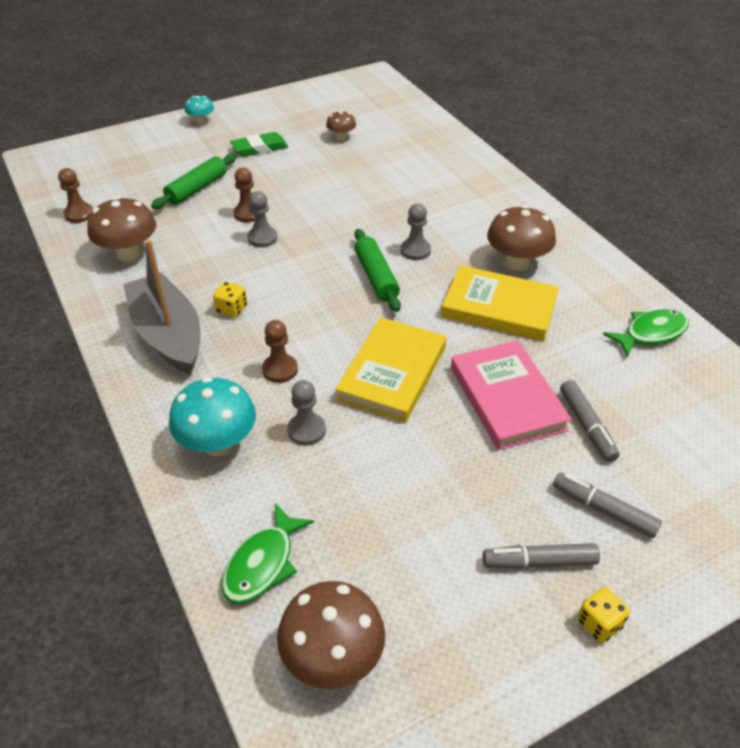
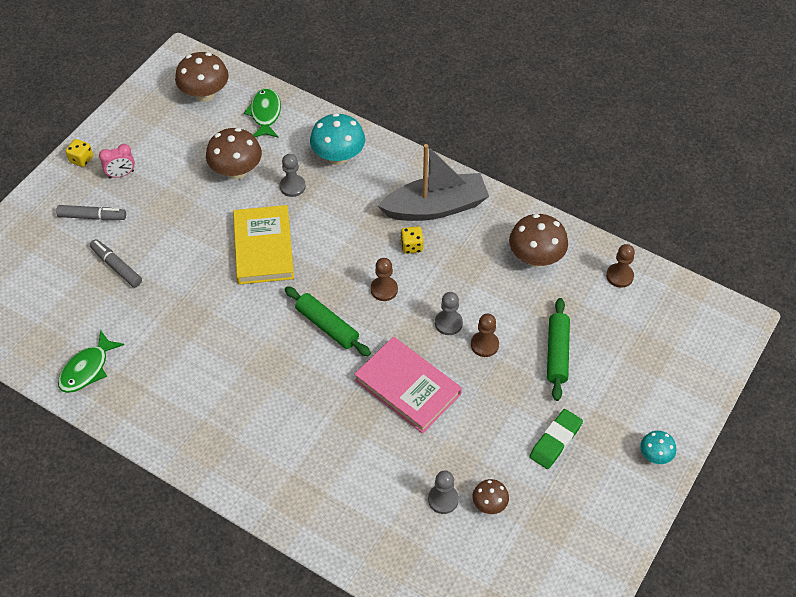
camera: 150 degrees right, 10 degrees up
grey boat [123,239,200,375] -> grey boat turned 45 degrees counterclockwise [378,144,489,221]
brown pawn [262,320,298,383] -> brown pawn moved to [371,258,398,301]
grey pawn [401,203,431,260] -> grey pawn moved to [428,470,459,514]
yellow book [441,265,559,341] -> none
pink book [451,340,572,450] -> pink book moved to [354,337,462,434]
grey marker [483,543,600,569] -> pink clock [99,144,135,178]
brown mushroom [487,205,556,271] -> brown mushroom moved to [206,128,262,180]

